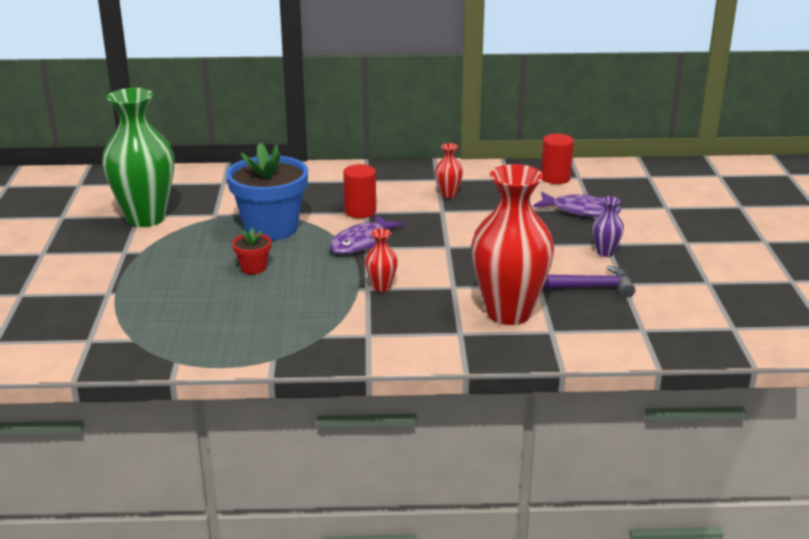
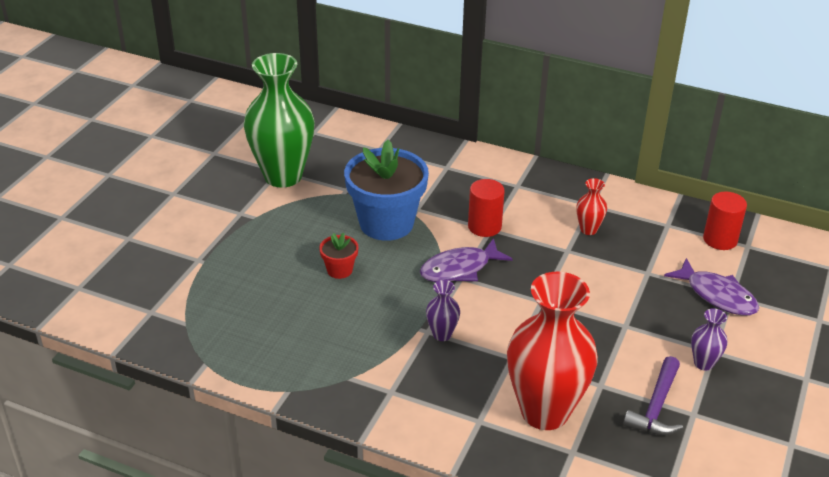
camera: 25 degrees right, 10 degrees up
red vase [365,229,398,292] -> purple vase [426,280,460,341]
purple hammer [543,266,635,297] -> purple hammer turned 90 degrees clockwise [623,356,683,435]

